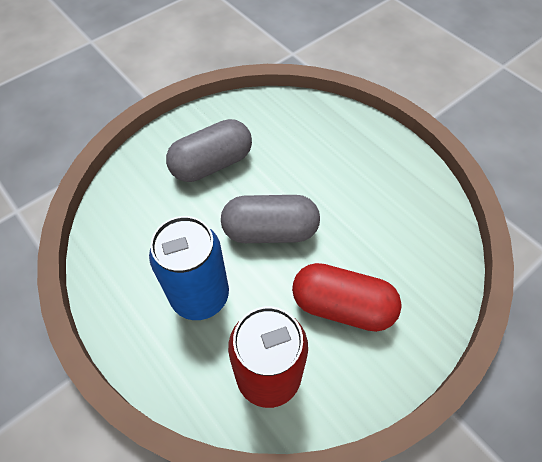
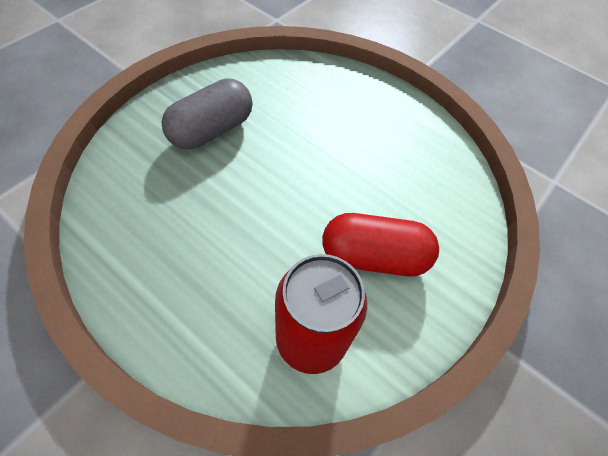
camera: 15 degrees left, 0 degrees up
blue can [149,216,229,320] -> none
grey capsule [221,195,320,243] -> none

